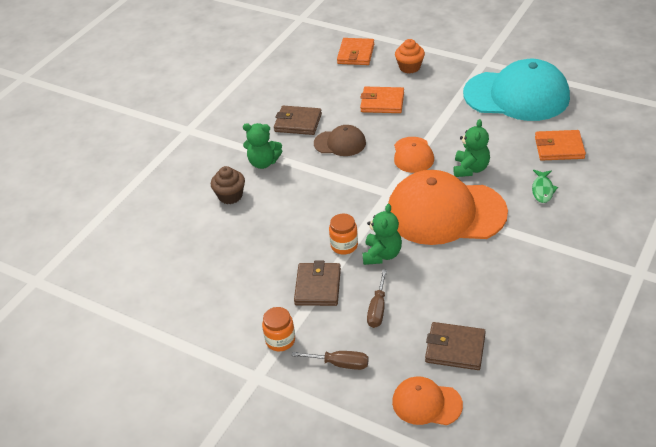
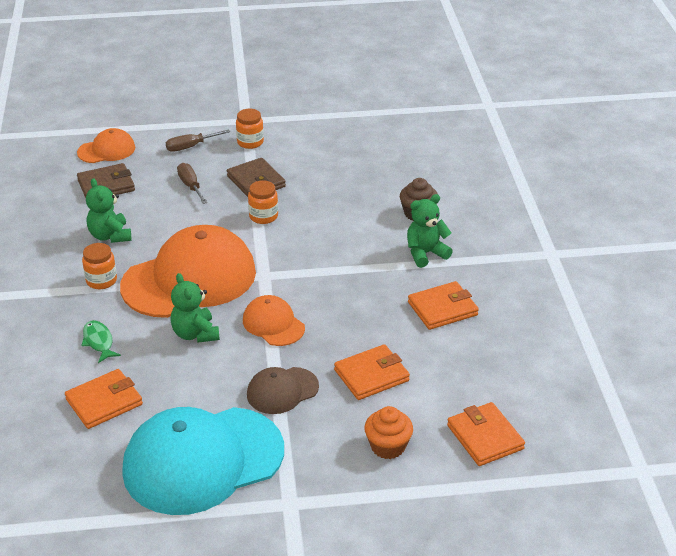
camera: 140 degrees right, 5 degrees down
brown wallet [274,106,322,135] -> orange wallet [408,281,479,330]
brown cap [314,125,366,156] -> brown cap moved to [247,367,319,414]
green teddy bear [362,204,402,265] -> green teddy bear moved to [86,178,131,243]
none -> orange jar [82,243,117,289]

